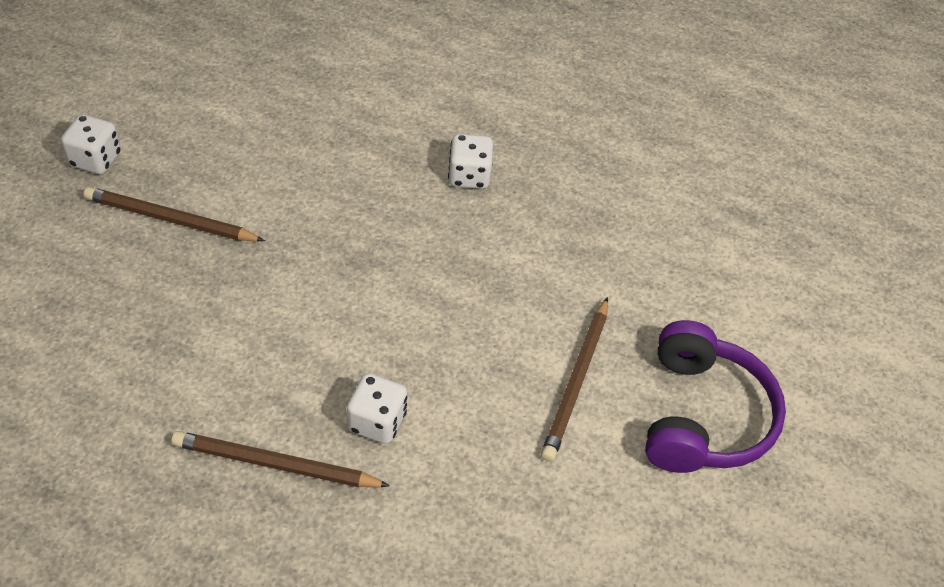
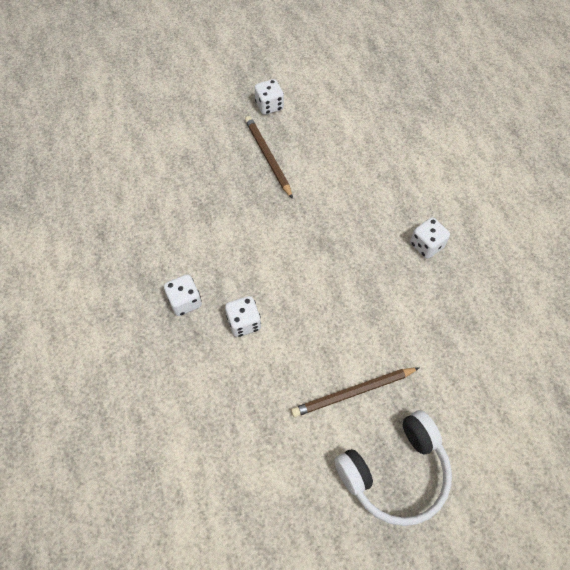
camera: 55 degrees right, 10 degrees up
brown pencil [171,431,390,487] -> white dice [164,274,202,316]
purple headphones [645,320,786,473] -> white headphones [335,410,452,526]

